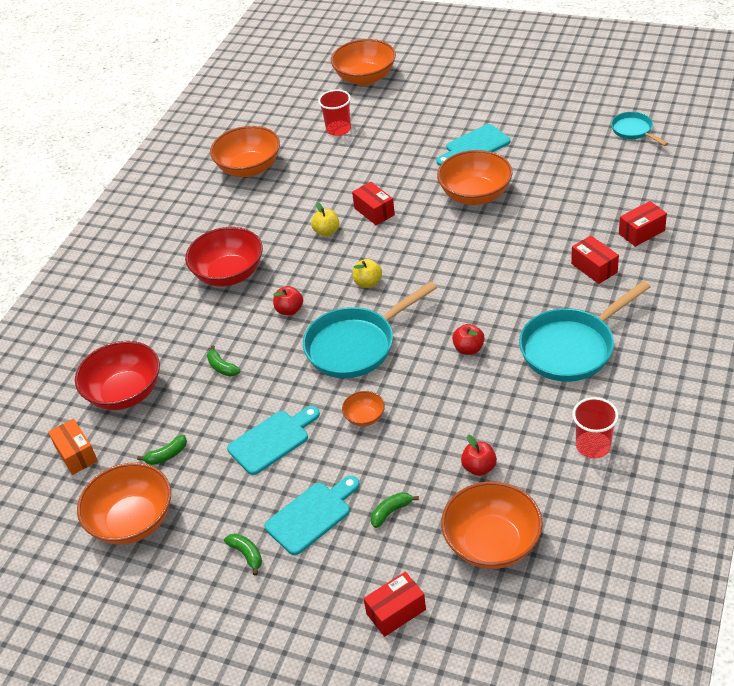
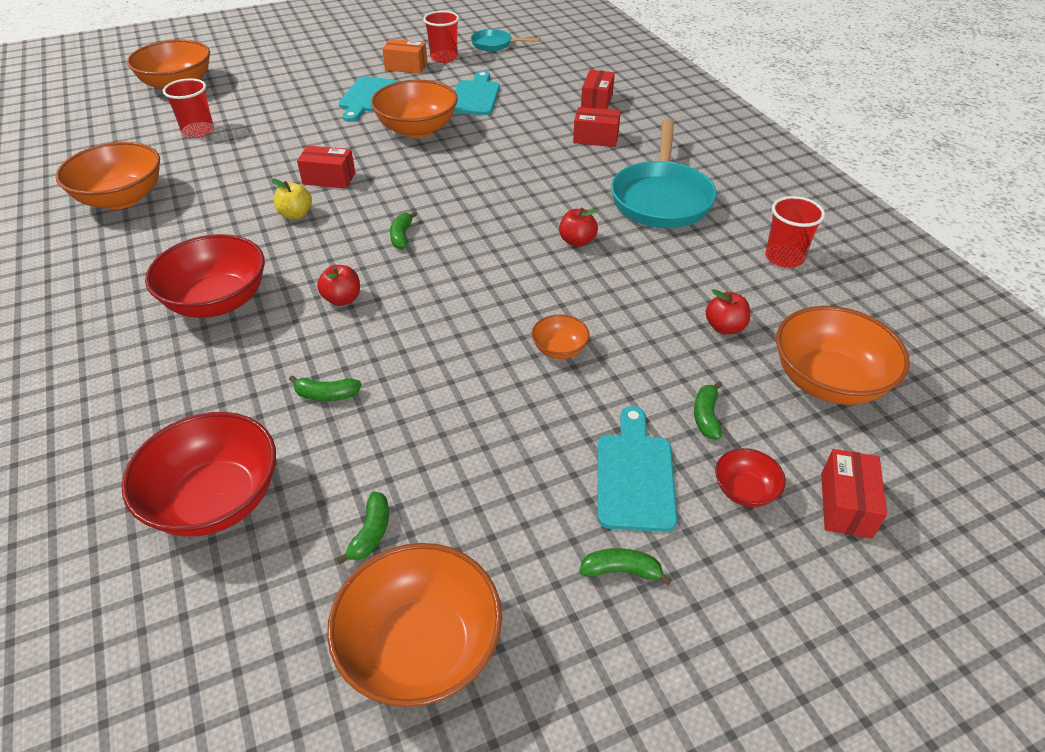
camera: 50 degrees left, 0 degrees up
orange box [48,419,98,475] -> orange box moved to [382,39,428,74]
turquoise cutting board [227,406,320,475] -> turquoise cutting board moved to [454,71,500,115]
turquoise pan [303,281,437,378] -> none
yellow apple [352,259,382,288] -> green banana [390,211,417,250]
none -> red cup [423,11,459,63]
none -> red bowl [715,448,786,507]

